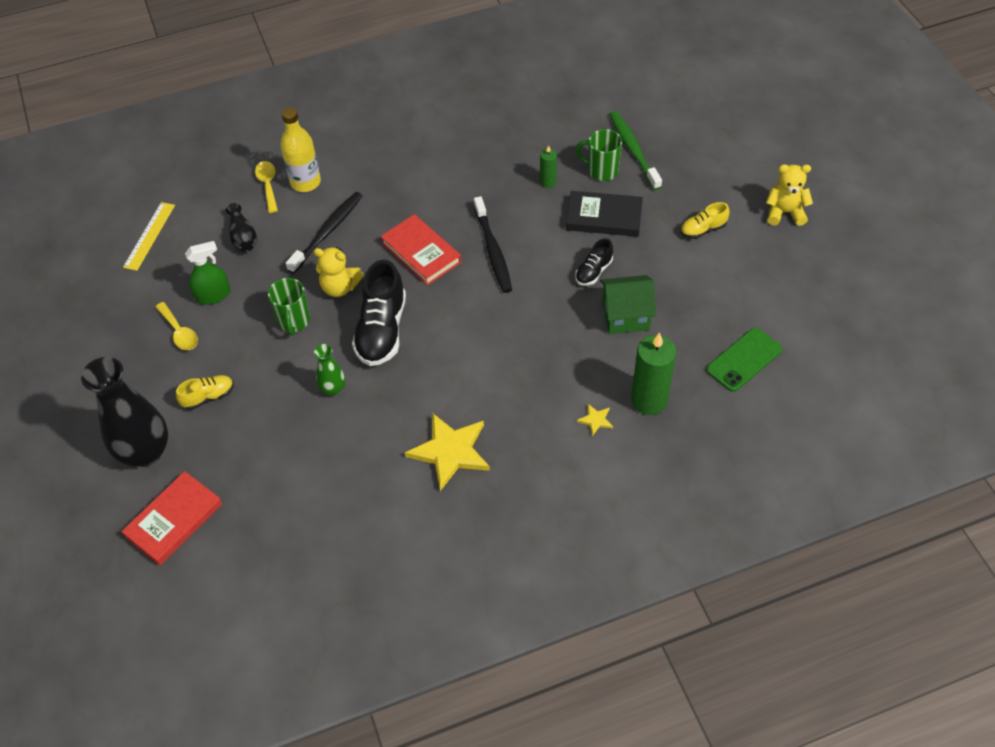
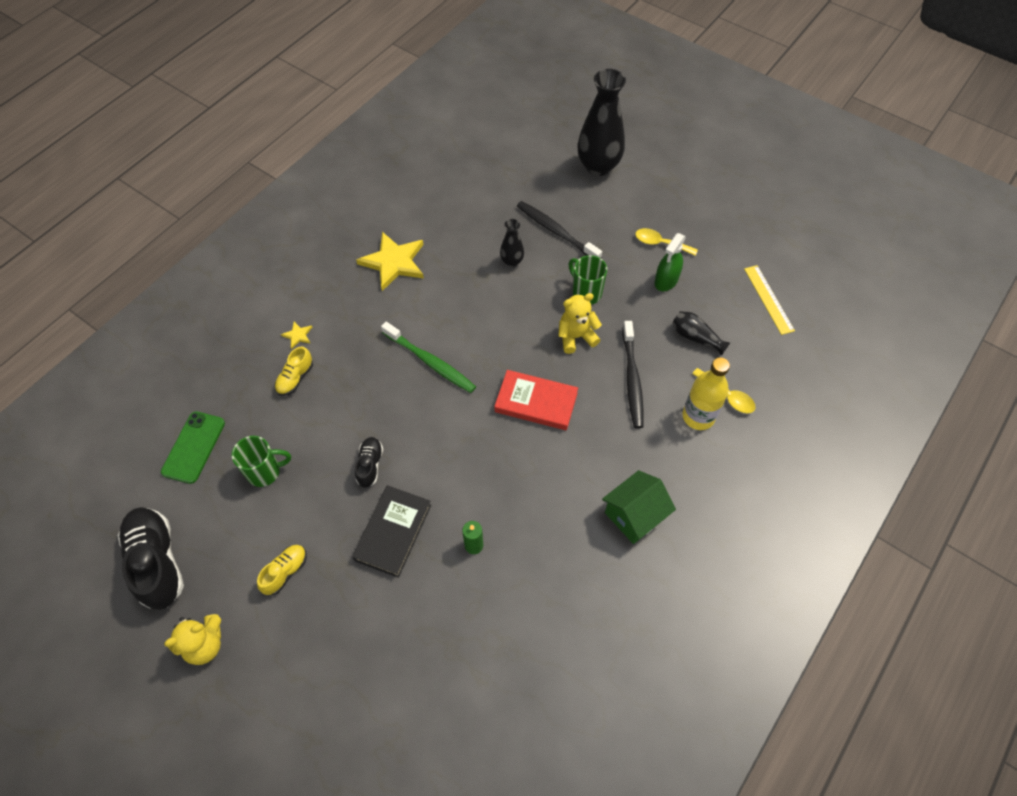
camera: 145 degrees right, 5 degrees up
red book [121,471,222,566] -> none
yellow shoe [176,375,234,410] -> yellow shoe moved to [275,346,313,396]
green vase [314,344,345,396] -> black vase [500,219,524,267]
black shoe [352,260,406,366] -> black shoe moved to [118,507,184,610]
black toothbrush [474,196,512,293] -> black toothbrush moved to [517,201,602,258]
black book [566,191,643,237] -> black book turned 45 degrees counterclockwise [352,485,431,578]
green mug [575,129,622,181] -> green mug moved to [232,436,291,487]
green house [600,275,656,334] -> green house moved to [602,470,676,544]
green toothbrush [609,111,662,190] -> green toothbrush moved to [381,322,476,393]
green candle [631,332,676,415] -> none

